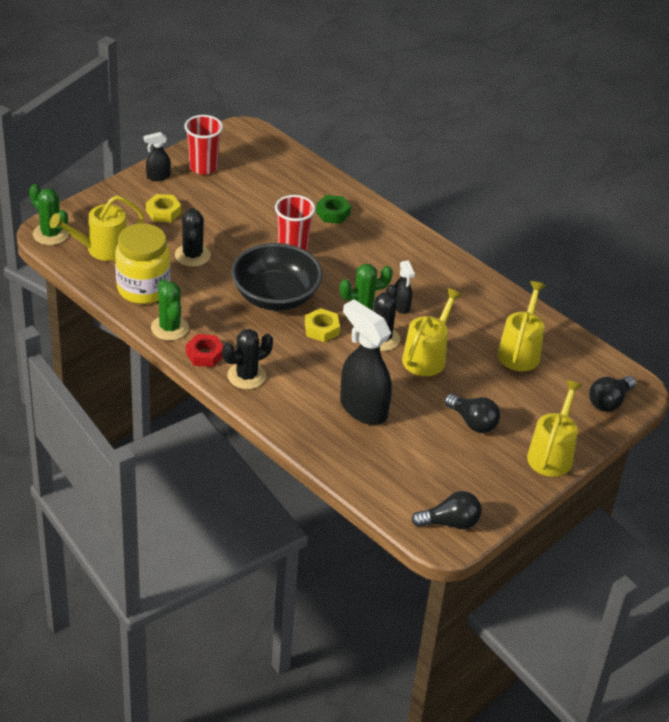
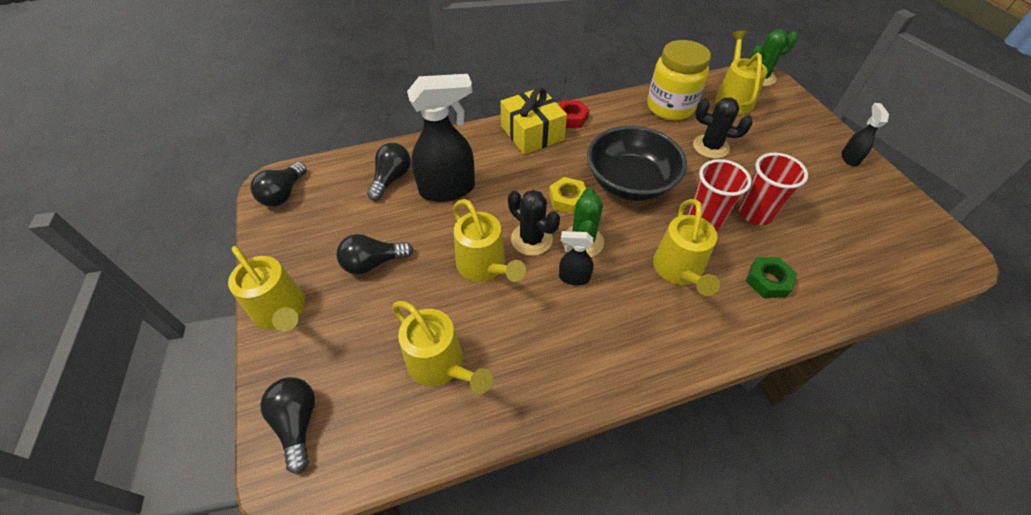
camera: 120 degrees right, 10 degrees up
yellow nut [146,194,181,222] -> none
green cactus [151,279,189,341] -> none
red cup [184,115,223,175] -> red cup moved to [739,153,808,225]
black cactus [222,329,273,389] -> yellow gift [500,87,567,154]
none -> black light bulb [367,143,411,201]
none -> yellow watering can [653,199,720,296]

